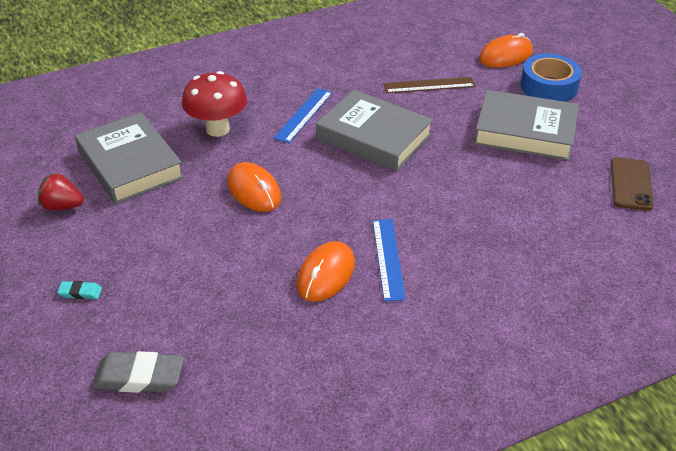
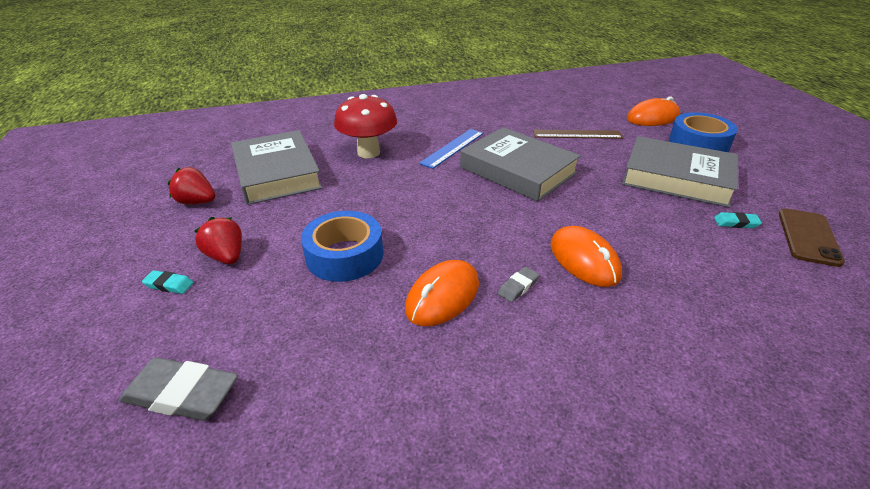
camera: 10 degrees right, 5 degrees down
orange mouse [227,162,281,212] -> orange mouse moved to [551,226,622,287]
blue ruler [373,219,406,301] -> grey eraser [498,267,539,302]
none -> red strawberry [195,217,242,264]
none -> blue tape [301,211,383,282]
none -> turquoise eraser [714,212,762,228]

